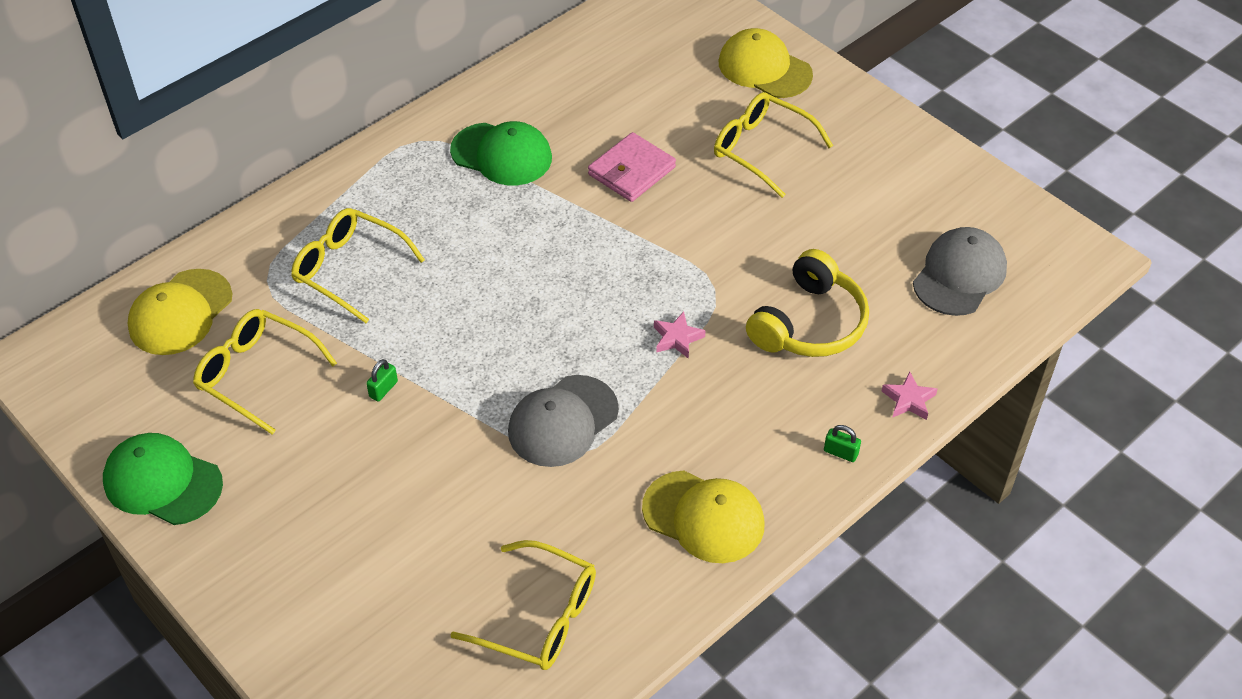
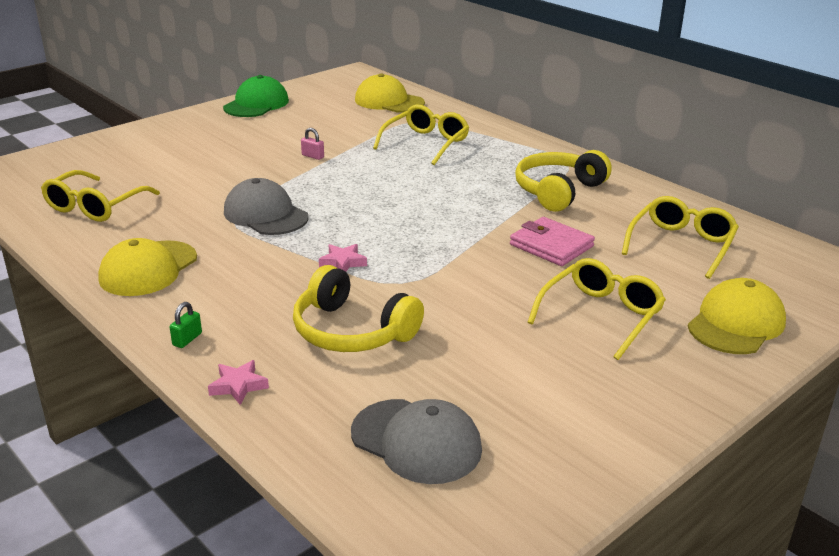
camera: 90 degrees right, 20 degrees down
yellow glasses [193,309,337,435] -> yellow glasses moved to [622,196,739,279]
green padlock [366,359,398,401] -> pink padlock [301,128,324,160]
green cap [450,121,552,185] -> yellow headphones [515,150,612,212]

